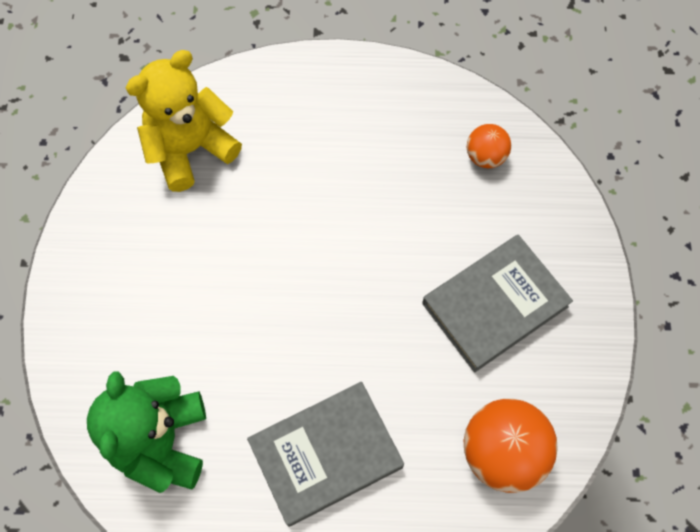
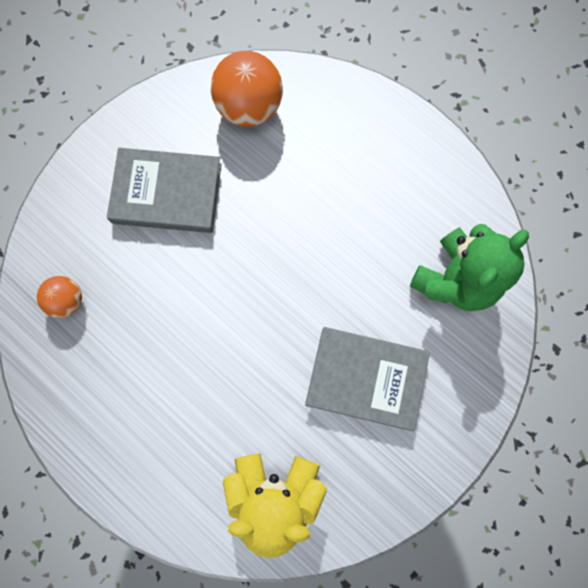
camera: 140 degrees left, 10 degrees up
grey book [247,382,404,527] -> grey book moved to [305,327,430,431]

